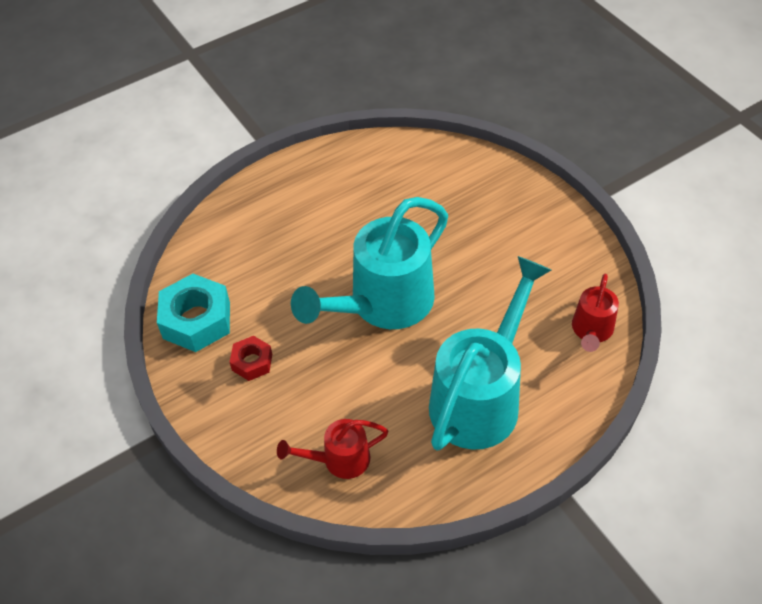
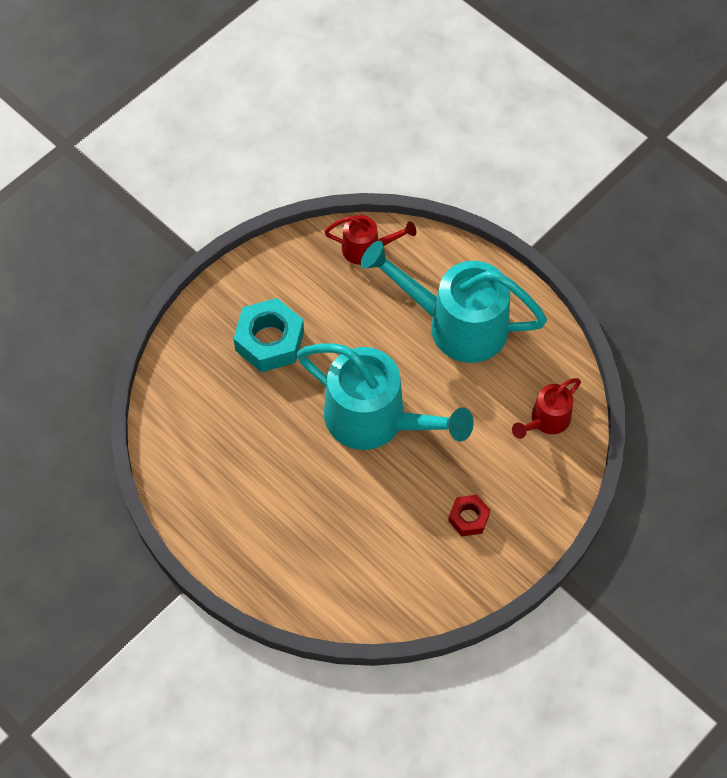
camera: 105 degrees left, 10 degrees up
turquoise nut [157,274,230,352] -> turquoise nut moved to [233,298,304,372]
red watering can [277,419,388,479] -> red watering can turned 75 degrees clockwise [512,378,581,439]

